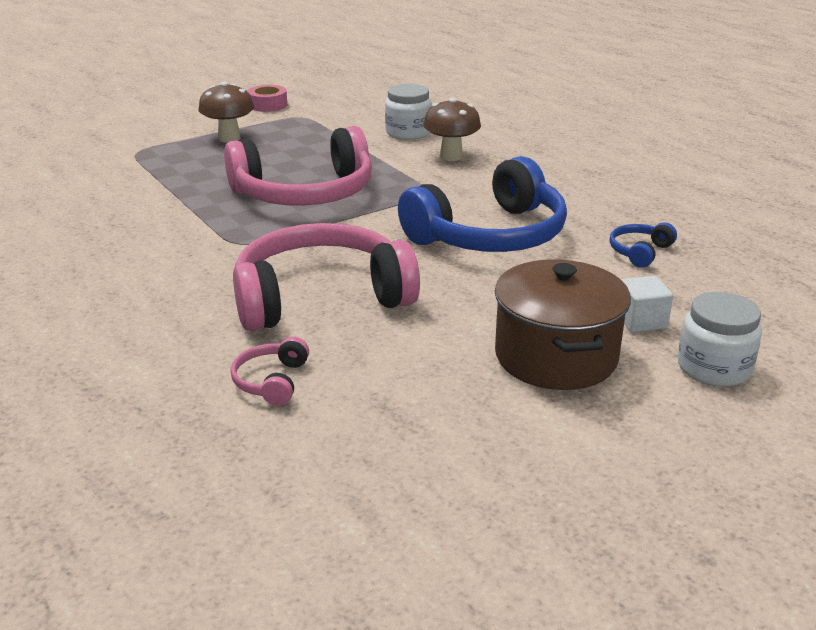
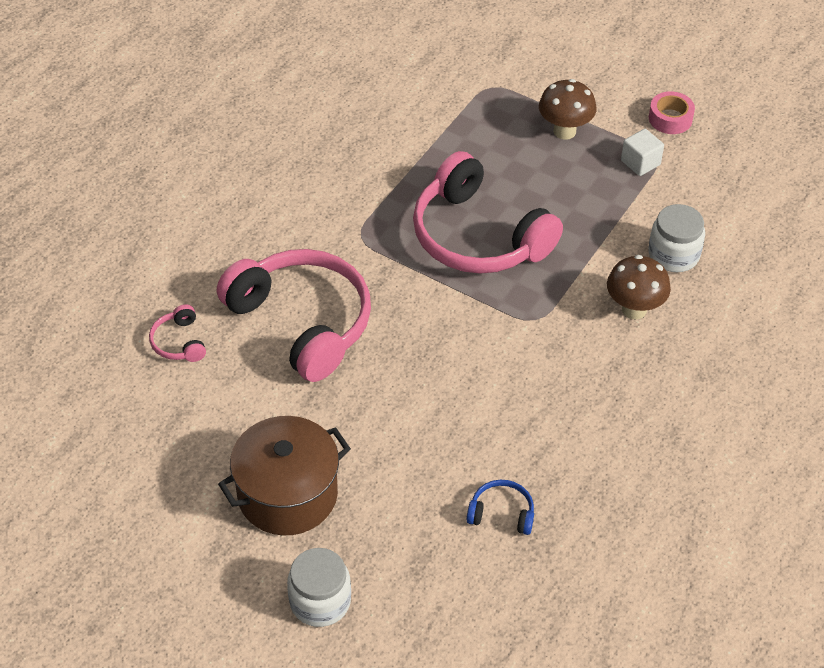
camera: 65 degrees right, 20 degrees up
pink headphones [231,337,309,406] -> pink headphones turned 90 degrees counterclockwise [149,304,206,362]
blue headphones [398,156,567,252] -> none
white cube [622,276,673,333] -> white cube moved to [621,129,664,176]

